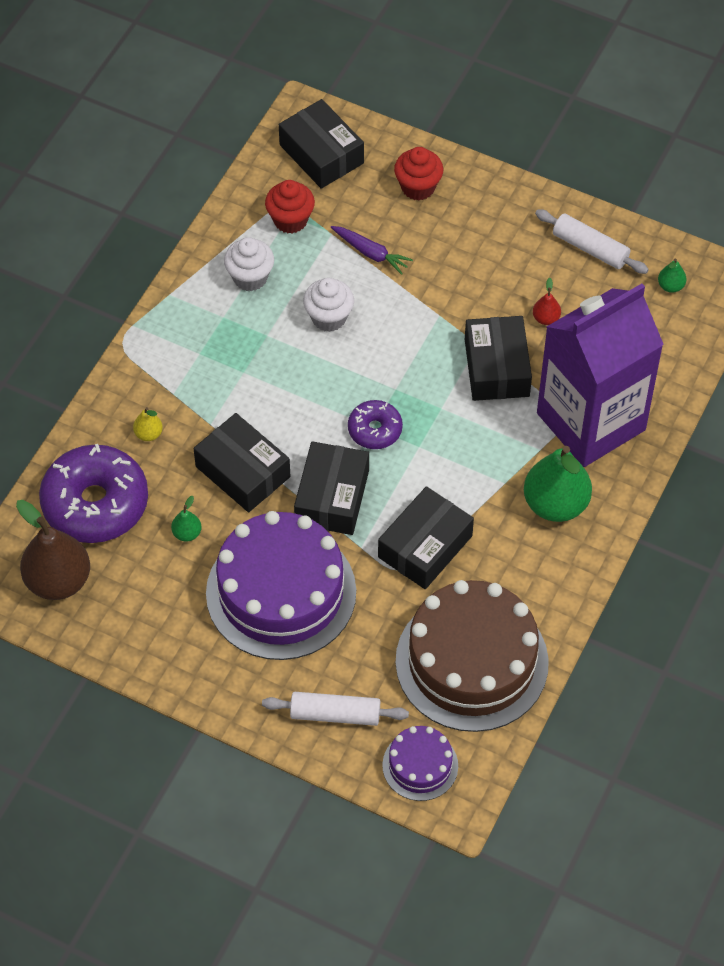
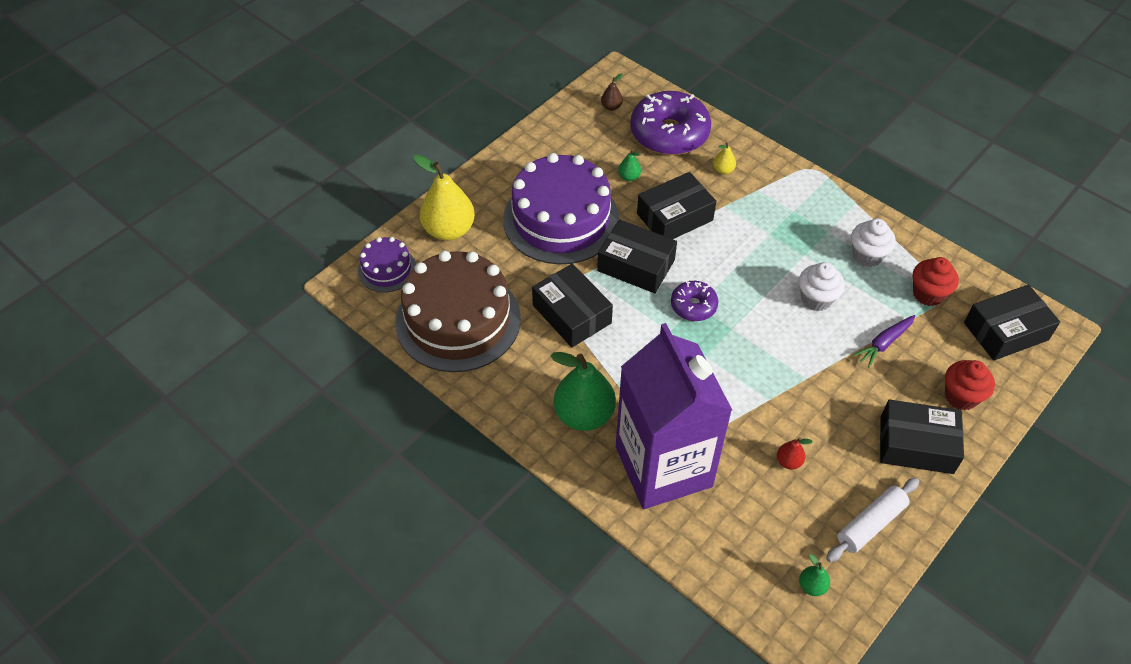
camera: 105 degrees right, 5 degrees down
brown pear [16,500,90,600] -> brown pear [601,73,623,111], size x0.44
white rolling pin [262,692,409,726] -> yellow pear [413,154,475,241]
black box [465,316,532,401] -> black box moved to [880,400,964,474]

